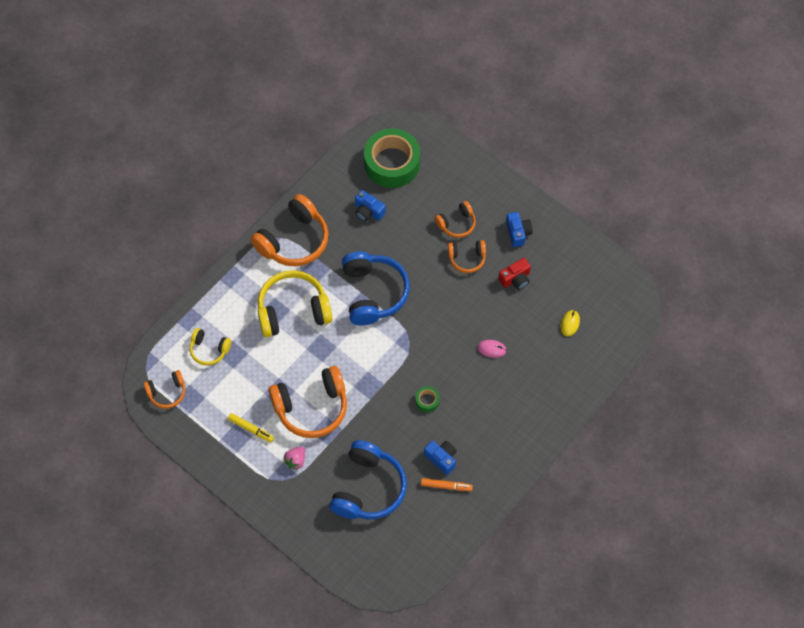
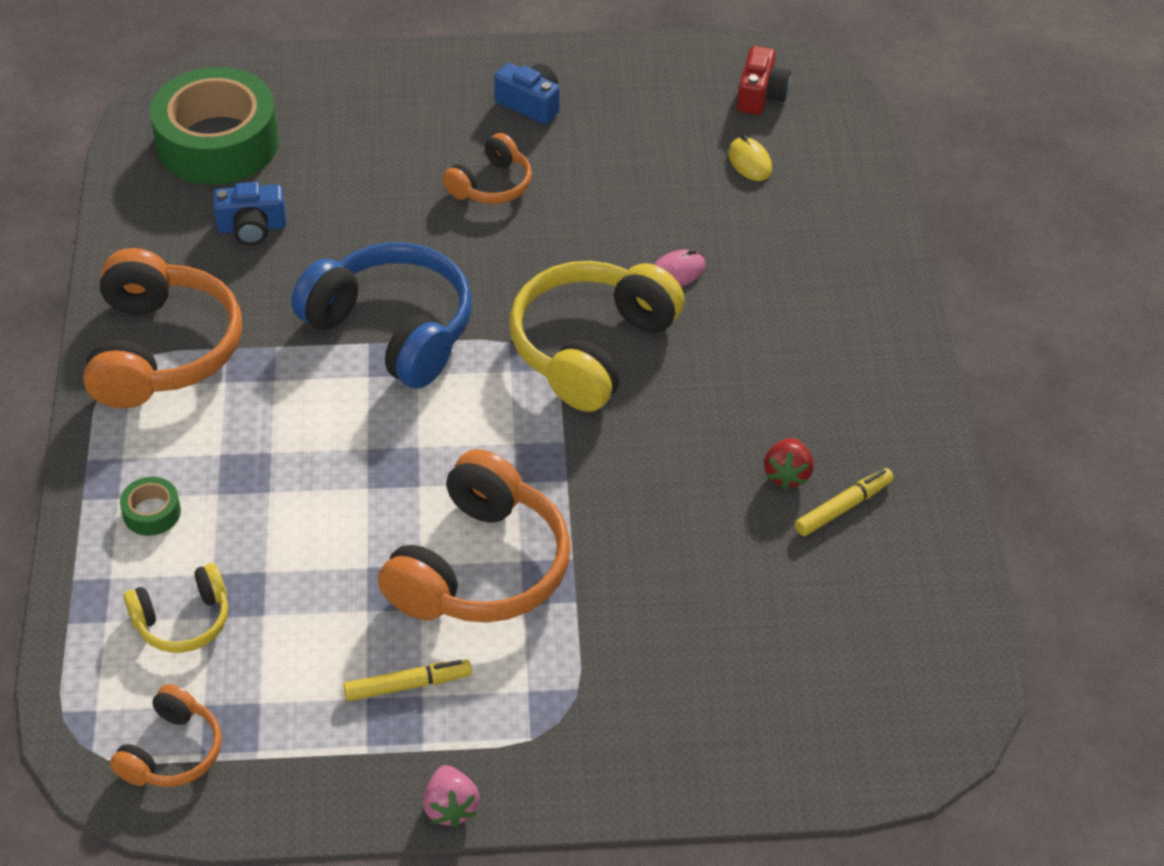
camera: 45 degrees left, 15 degrees down
yellow headphones [258,270,333,337] -> yellow headphones moved to [509,261,684,412]
pink strawberry [284,446,305,470] -> pink strawberry moved to [423,765,480,827]
blue headphones [329,440,407,520] -> none
green tape [415,386,440,412] -> green tape moved to [120,477,181,536]
orange marker [421,478,473,491] -> yellow marker [795,468,894,536]
blue camera [424,441,457,475] -> red strawberry [764,438,814,489]
orange headphones [435,201,476,238] -> none
red camera [498,258,531,290] -> red camera moved to [737,46,791,115]

